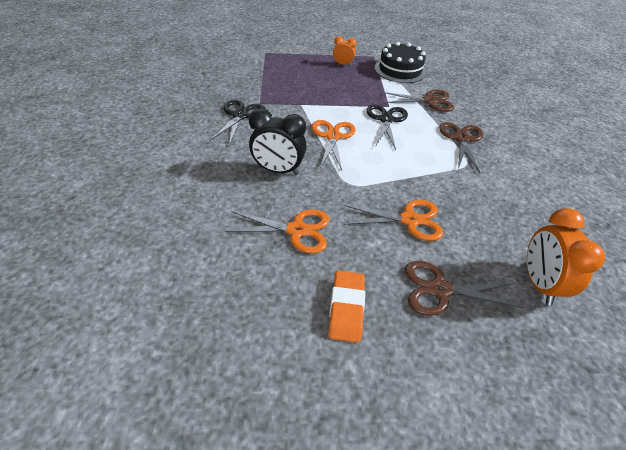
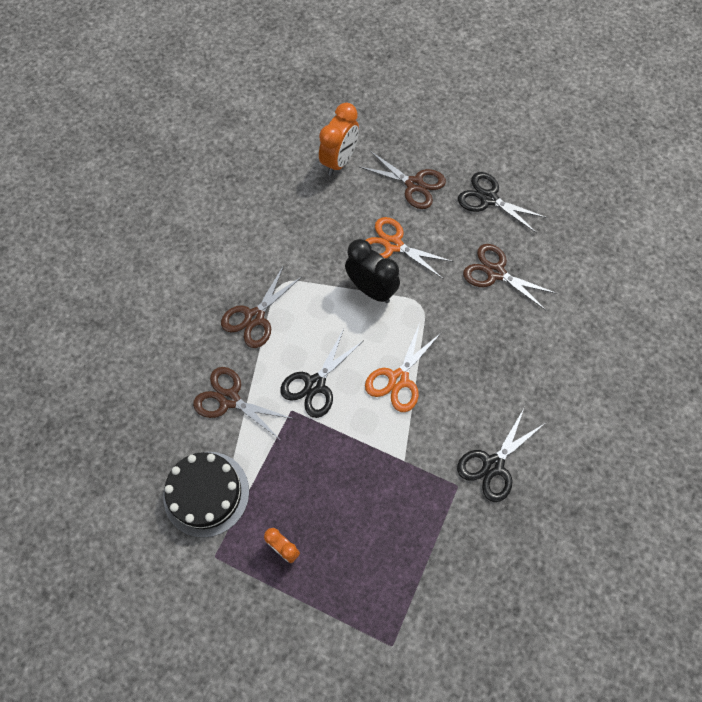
camera: 150 degrees left, 20 degrees up
orange scissors [225,209,329,254] -> brown scissors [463,244,558,311]
black clock [249,108,306,175] -> black clock moved to [345,239,400,303]
orange eraser [328,271,365,343] -> black scissors [458,172,548,233]

